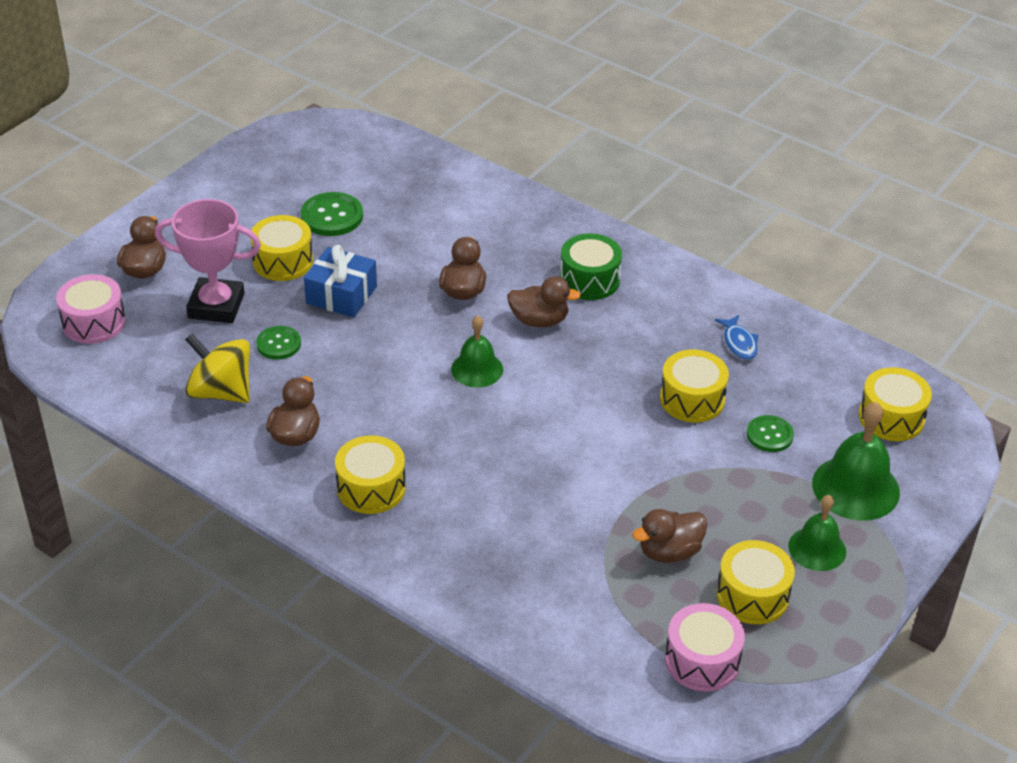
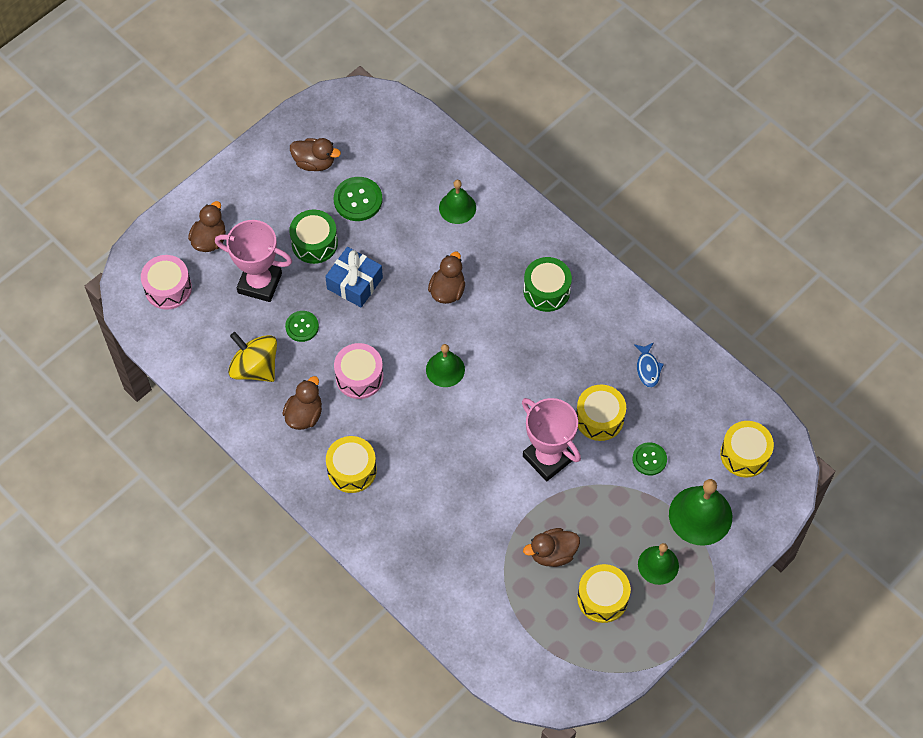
camera: 10 degrees right, 20 degrees up
yellow drum [250,215,313,281] -> green drum [289,210,338,264]
brown duck [507,276,581,327] -> brown duck moved to [290,138,341,171]
pink drum [665,603,745,692] -> pink drum moved to [334,343,384,399]
none -> green bell [439,180,476,224]
none -> pink trophy [522,398,581,481]

